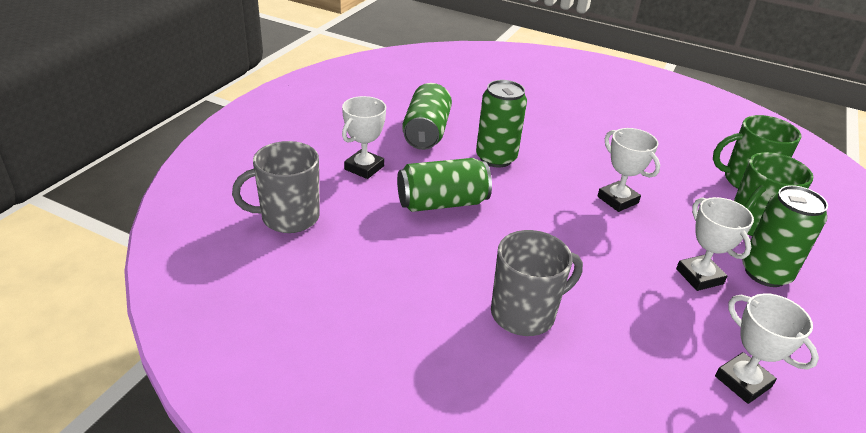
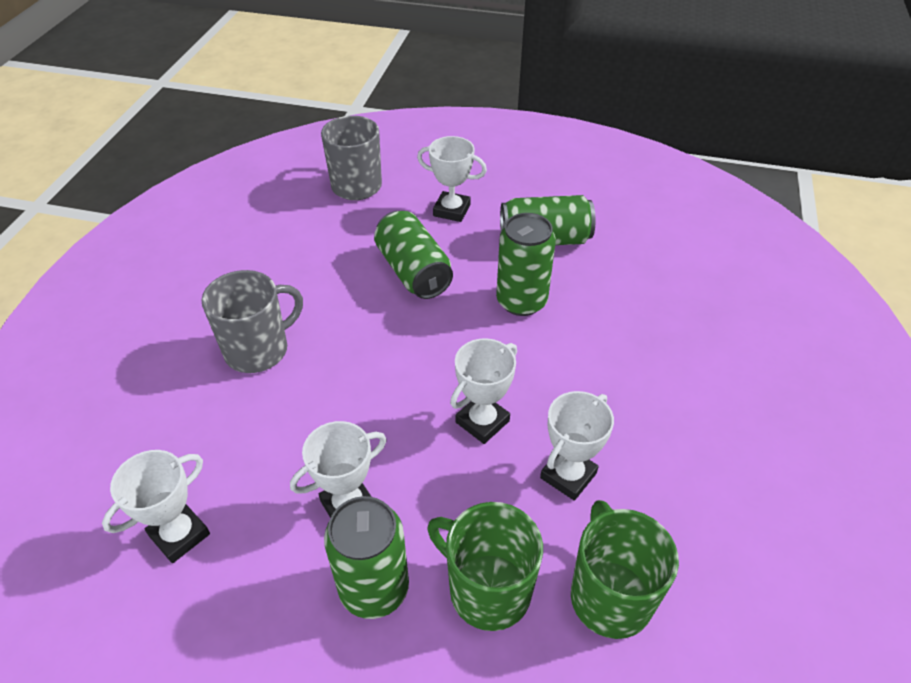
camera: 80 degrees right, 10 degrees up
grey mug [491,230,583,336] -> grey mug turned 90 degrees counterclockwise [202,270,303,373]
none -> white trophy [540,391,614,501]

